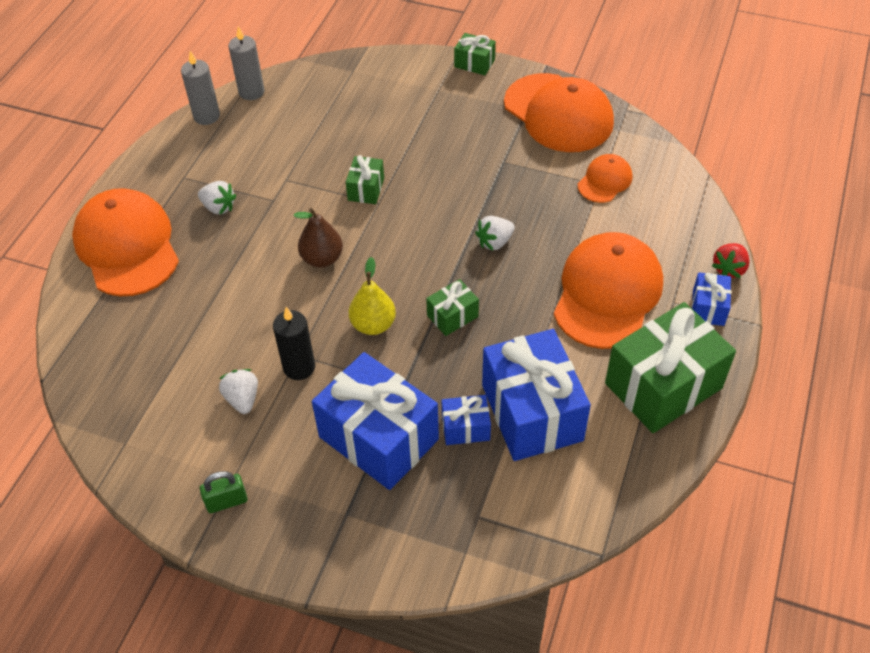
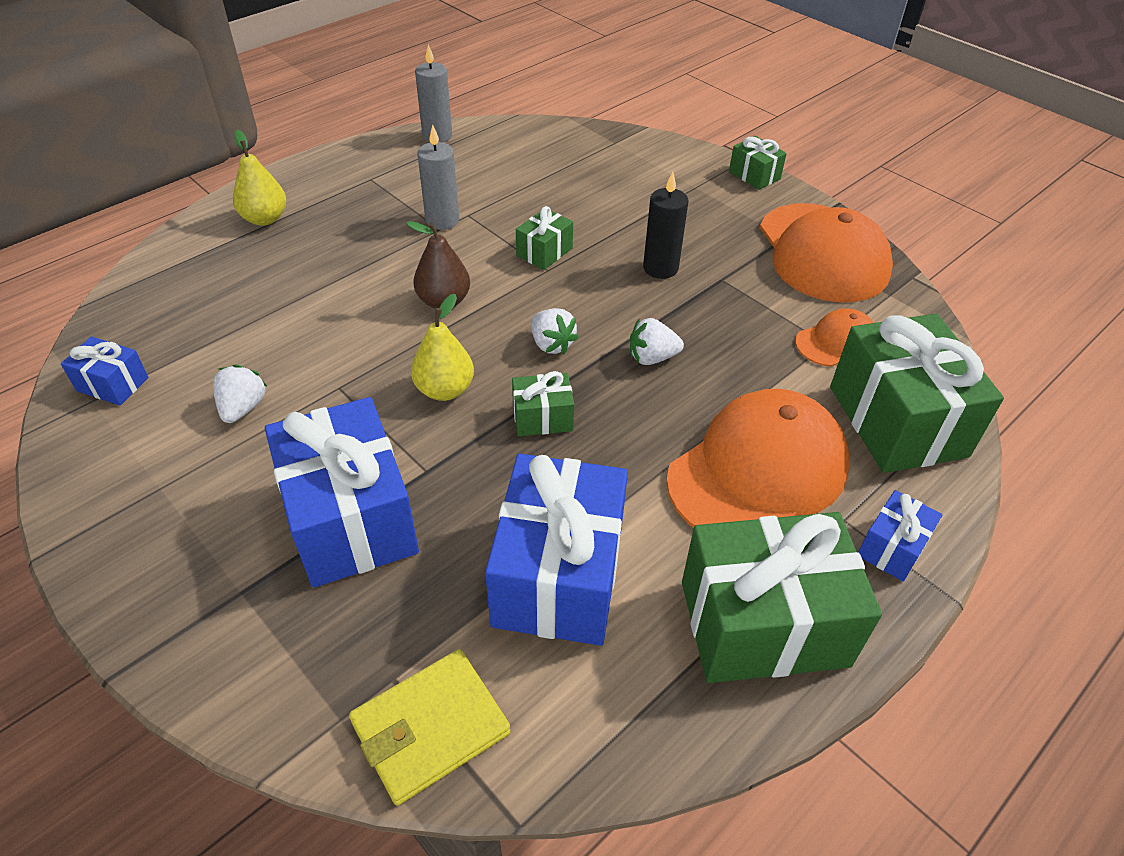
camera: 25 degrees right, 5 degrees down
orange cap [72,188,179,296] -> yellow pear [233,129,286,226]
white strawberry [198,181,236,215] -> white strawberry moved to [531,308,579,355]
green padlock [200,471,248,513] -> none
grey candle [228,26,265,100] -> grey candle moved to [417,125,459,230]
black candle [273,307,315,380] -> black candle moved to [643,172,688,279]
blue gift [442,395,491,445] -> blue gift moved to [61,336,149,406]
red strawberry [711,243,750,278] -> none
none -> yellow wallet [349,649,510,805]
none -> green gift [830,314,1004,473]

